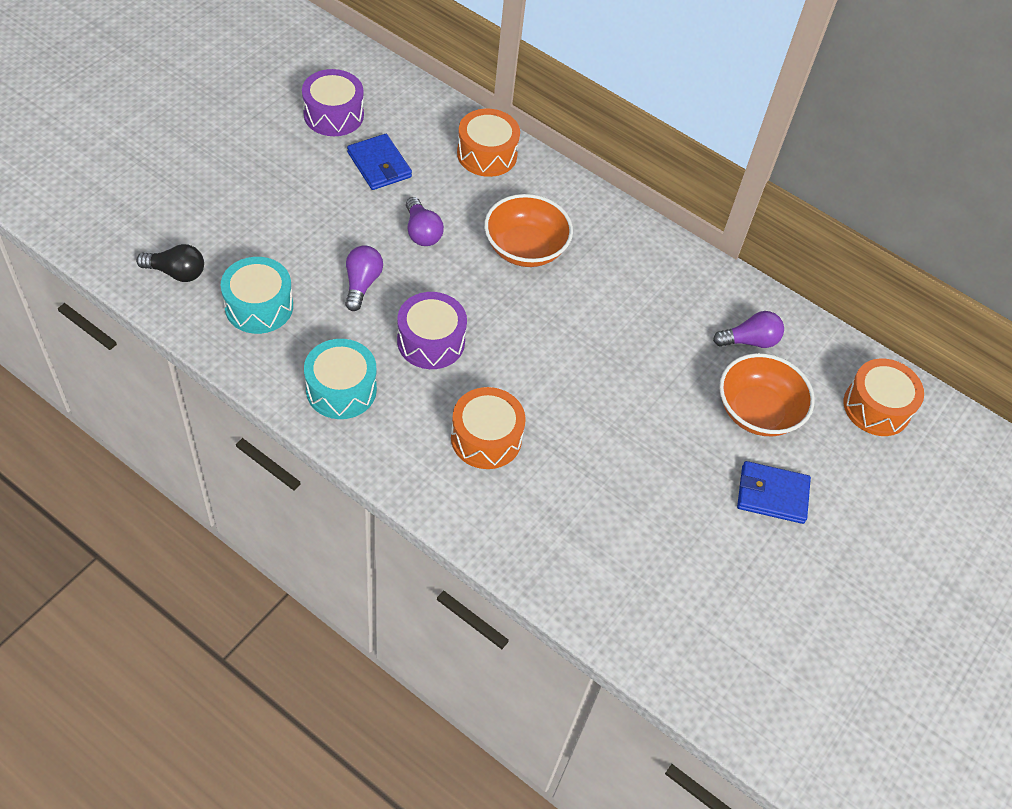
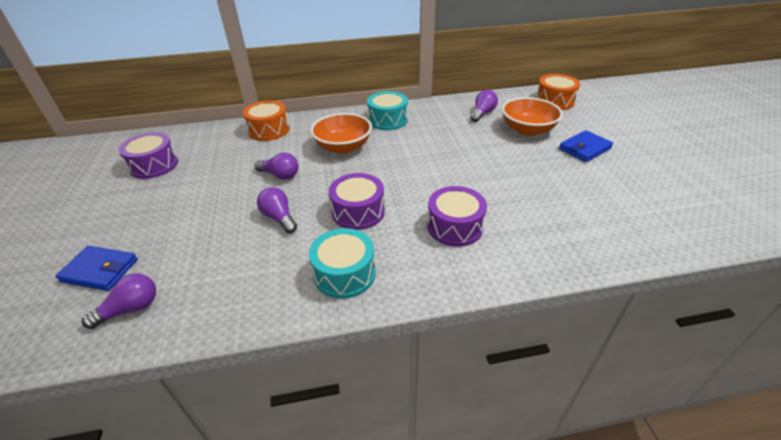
camera: 40 degrees left, 15 degrees down
black light bulb [136,244,204,282] -> purple light bulb [82,273,156,329]
turquoise drum [221,257,293,334] -> turquoise drum moved to [367,91,408,130]
blue wallet [347,134,412,190] -> blue wallet moved to [55,246,138,291]
orange drum [451,387,526,469] -> purple drum [427,186,487,247]

